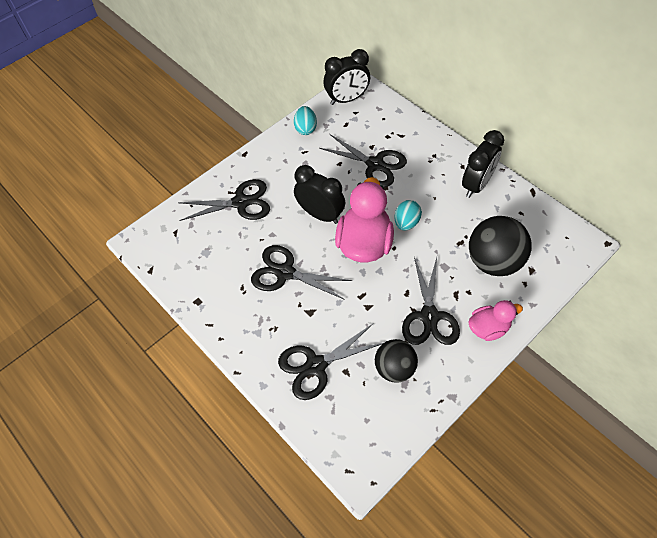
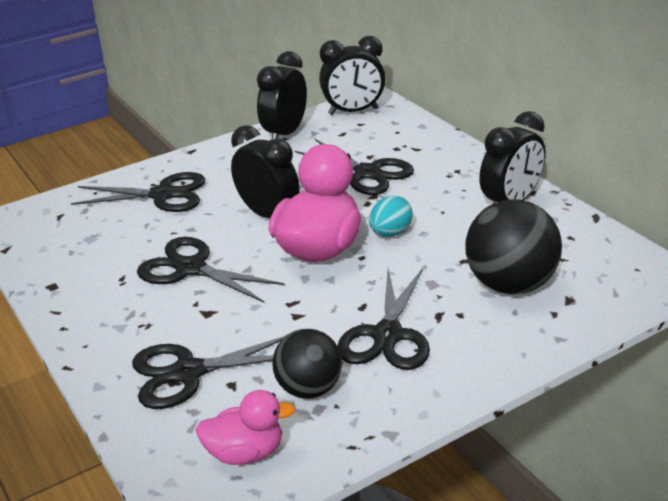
camera: 10 degrees right, 25 degrees down
turquoise egg [294,106,317,135] -> black clock [257,51,307,140]
pink duck [468,300,523,341] -> pink duck moved to [196,390,296,465]

